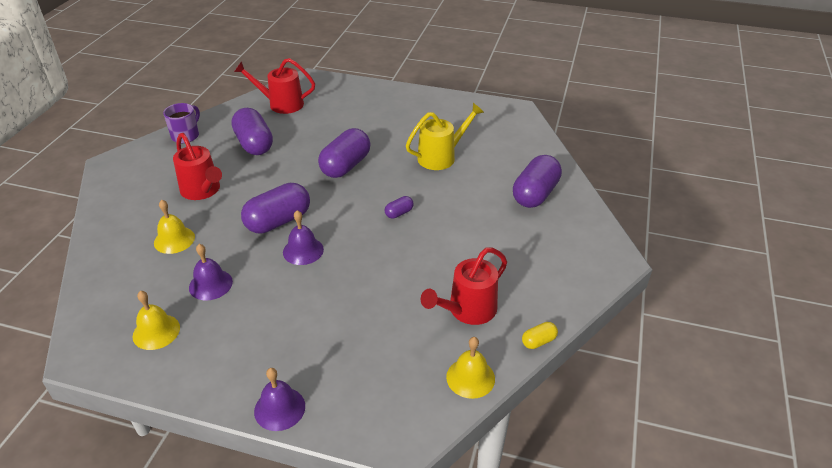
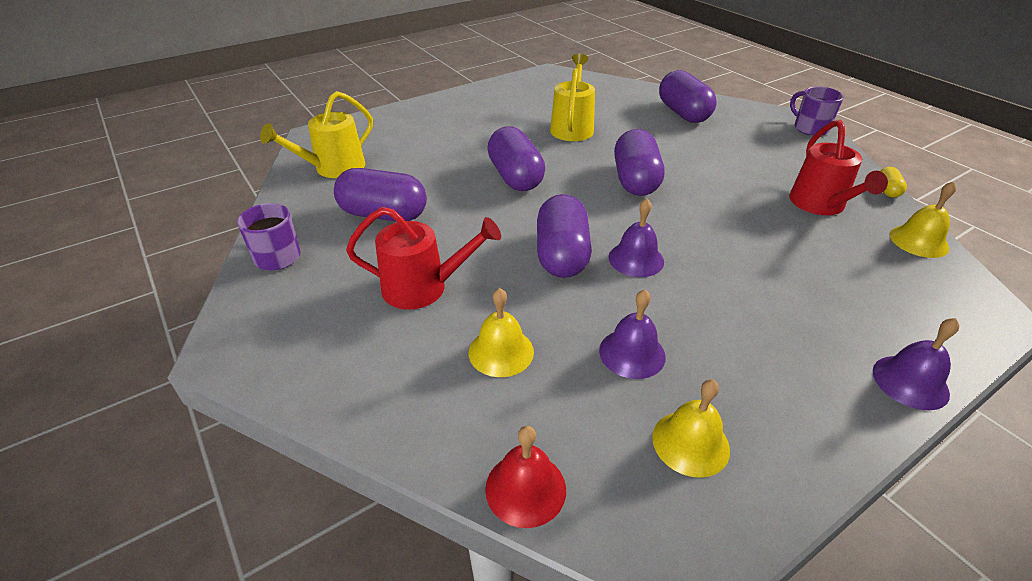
camera: 50 degrees left, 0 degrees up
red watering can [234,58,315,114] -> yellow watering can [260,91,373,178]
purple capsule [384,196,414,219] -> purple capsule [614,129,664,196], size x2.20
none -> red bell [485,426,566,528]
none -> purple mug [790,87,844,136]

